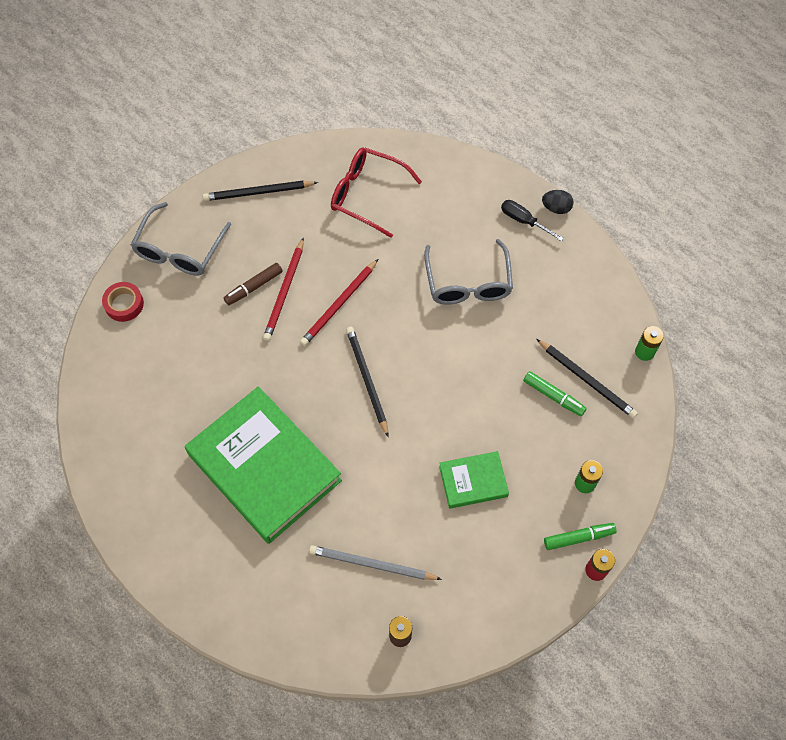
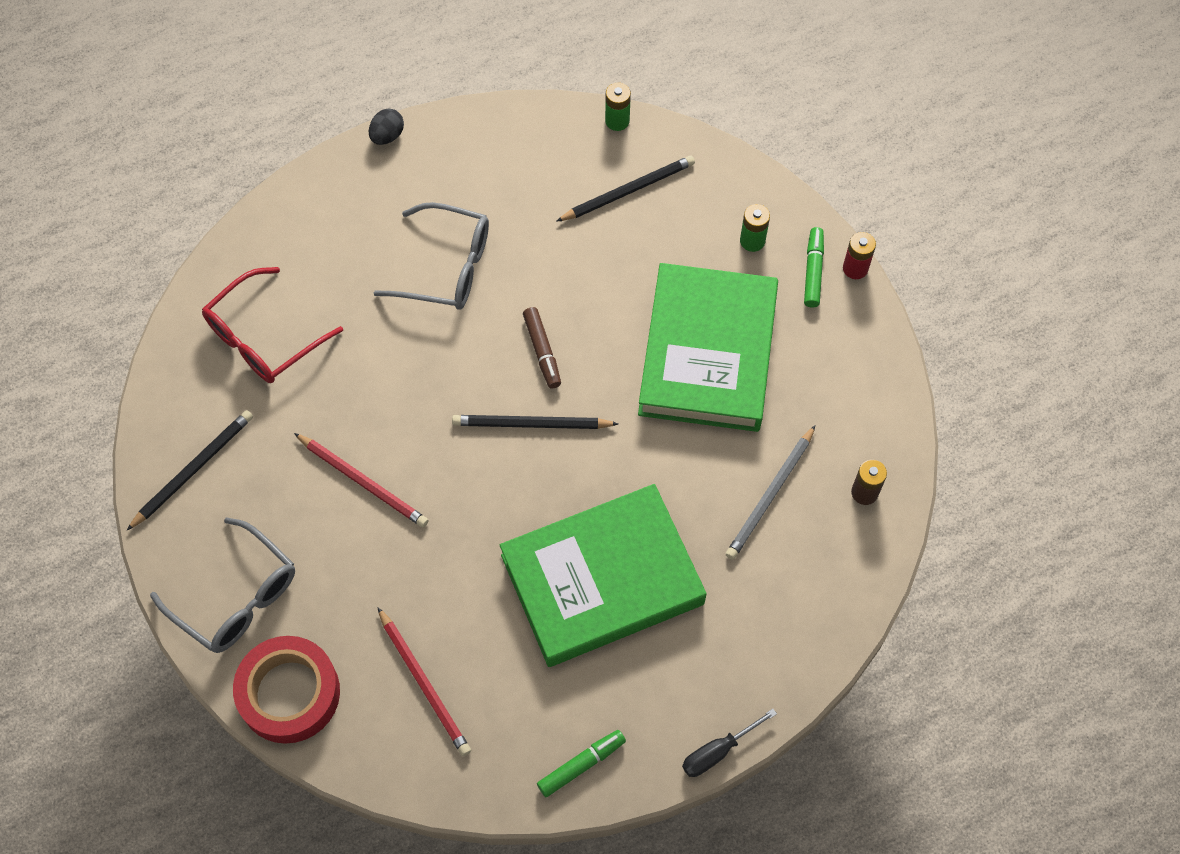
camera: 70 degrees left, 0 degrees up
red tape [102,282,144,322] -> red tape [233,636,340,744], size x1.78
black pencil [203,181,318,201] -> black pencil turned 150 degrees counterclockwise [126,410,253,531]
brown marker [224,263,283,305] -> brown marker moved to [523,307,561,389]
red pencil [300,259,378,346] -> red pencil moved to [377,607,471,756]
green book [439,451,509,509] -> green book [638,263,778,432], size x2.11
black screwdriver [501,200,564,241] -> black screwdriver moved to [682,709,777,777]
green marker [523,371,587,416] -> green marker moved to [537,730,626,797]

